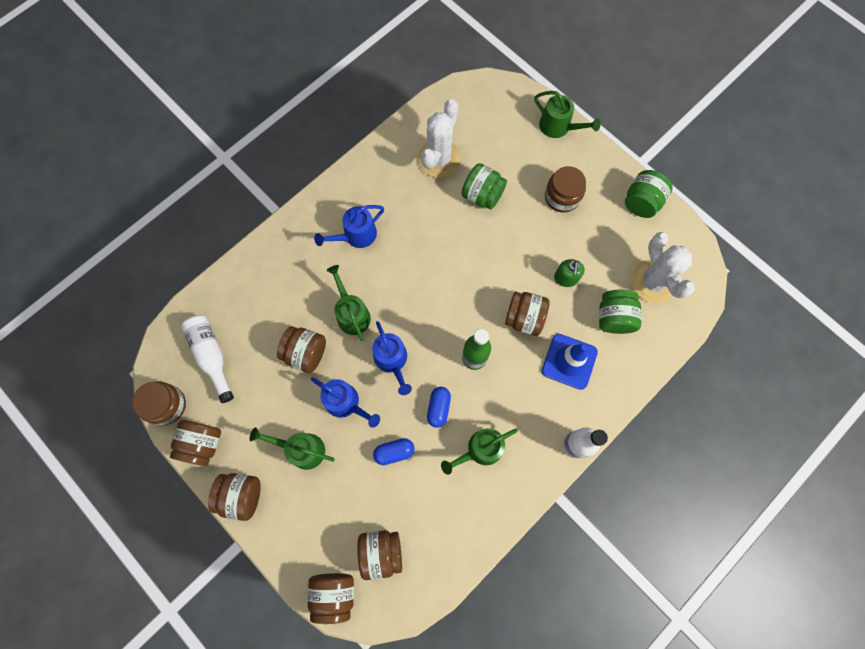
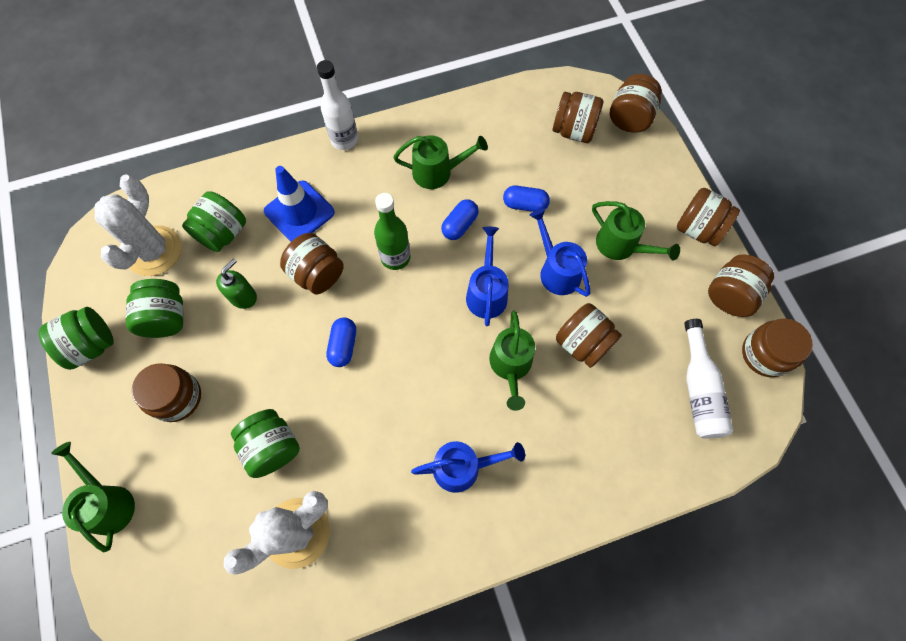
camera: 155 degrees left, 5 degrees down
none -> green jar [126,279,183,338]
none -> blue capsule [326,317,356,367]

